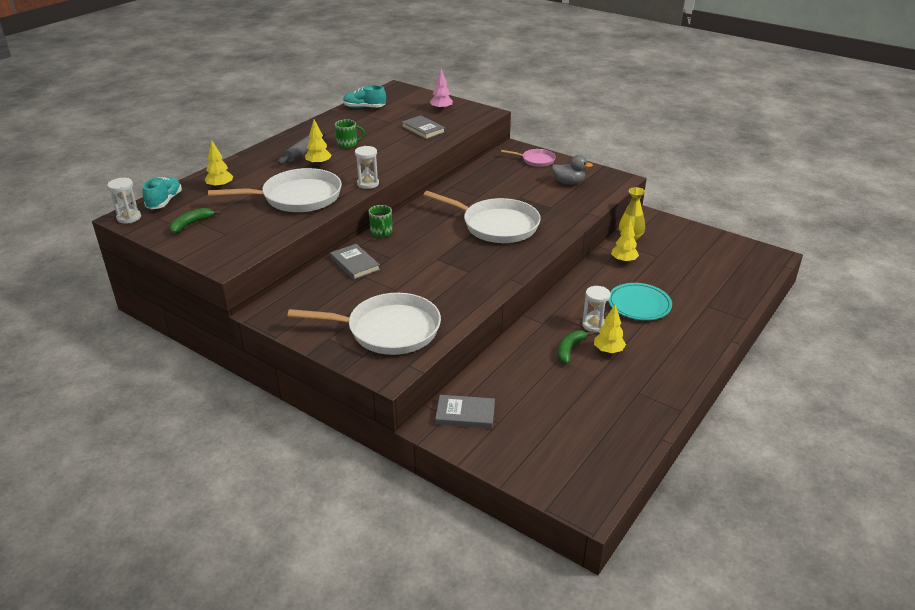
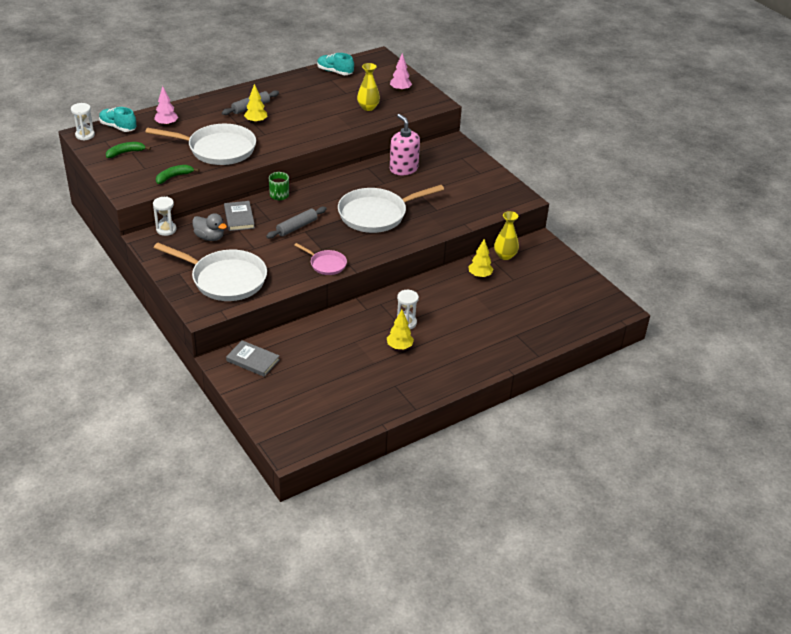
camera: 20 degrees right, 5 degrees up
turquoise shoe [143,177,182,209] -> turquoise shoe turned 90 degrees counterclockwise [99,107,137,132]
yellow tree [205,140,233,189] -> pink tree [154,86,178,126]
green mug [335,119,365,149] -> none
white hourglass [355,146,379,189] -> white hourglass moved to [153,197,177,236]
grey book [402,115,445,139] -> yellow vase [357,63,380,111]
white pan [423,191,541,243] -> white pan turned 105 degrees clockwise [338,185,444,233]
pink pan [501,149,556,167] -> pink pan moved to [294,243,347,275]
grey duck [552,155,593,185] -> grey duck moved to [192,213,227,241]
green banana [558,331,594,364] -> green banana moved to [156,165,199,184]
turquoise plate [608,283,672,320] -> none
none -> grey rolling pin [266,207,327,239]
none -> pink soap dispenser [390,114,420,175]

